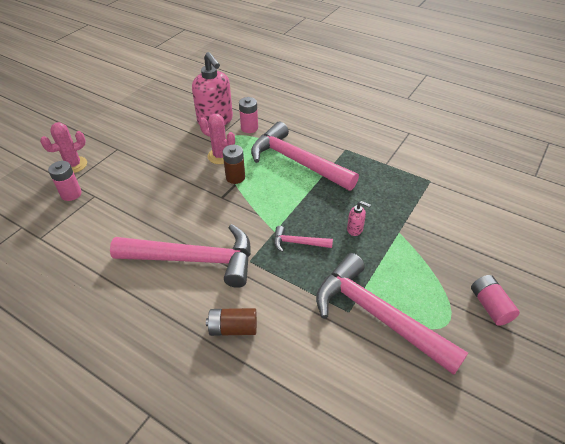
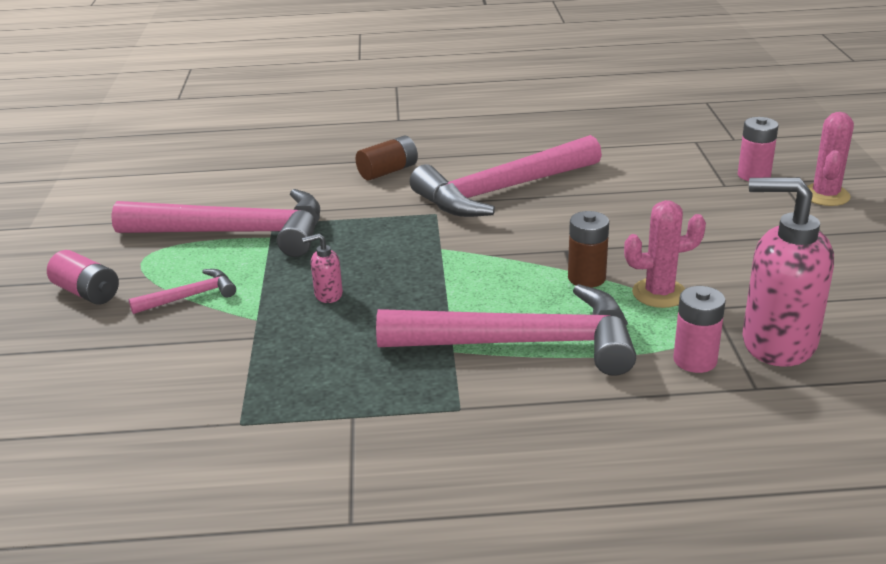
camera: 145 degrees right, 15 degrees down
pink hammer [274,226,333,252] -> pink hammer moved to [129,269,236,314]

